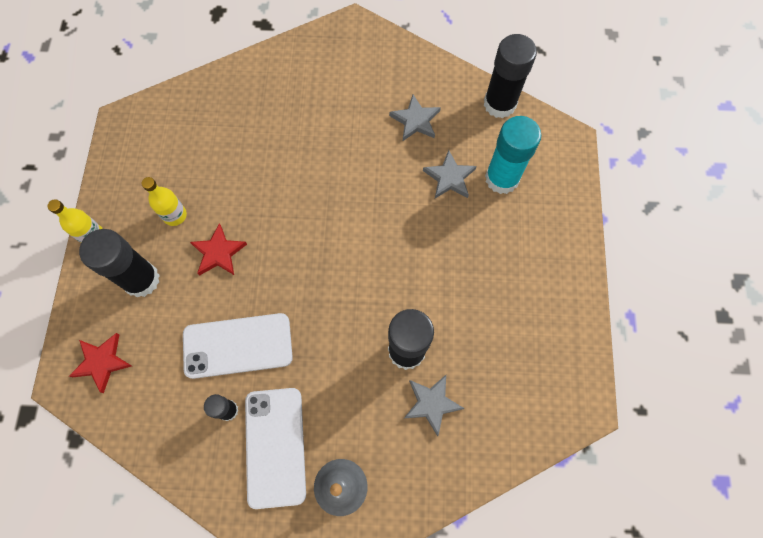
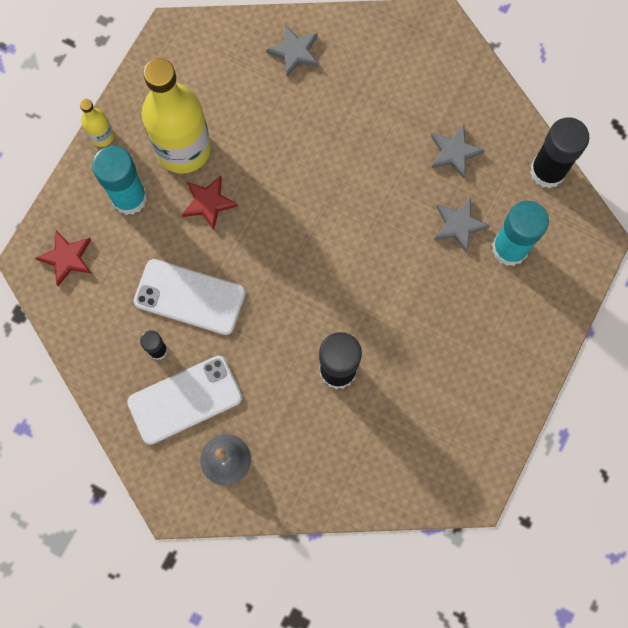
camera: 25 degrees right, 5 degrees up
black glue stick [79,229,160,297] -> turquoise glue stick [92,146,147,215]
yellow bottle [142,177,187,226] -> yellow bottle [142,58,211,174], size x2.25
white phone [245,388,306,509] -> white phone turned 45 degrees clockwise [127,356,242,445]
grey star [404,375,464,436] -> grey star moved to [266,25,318,77]

